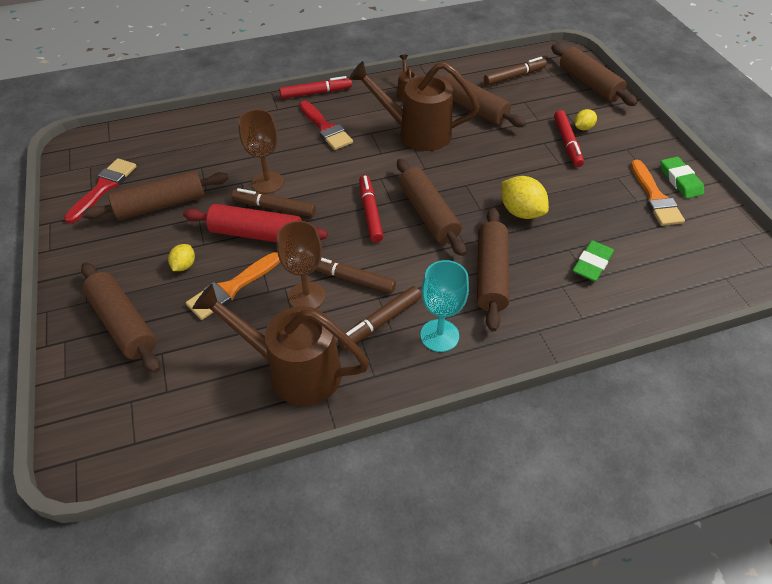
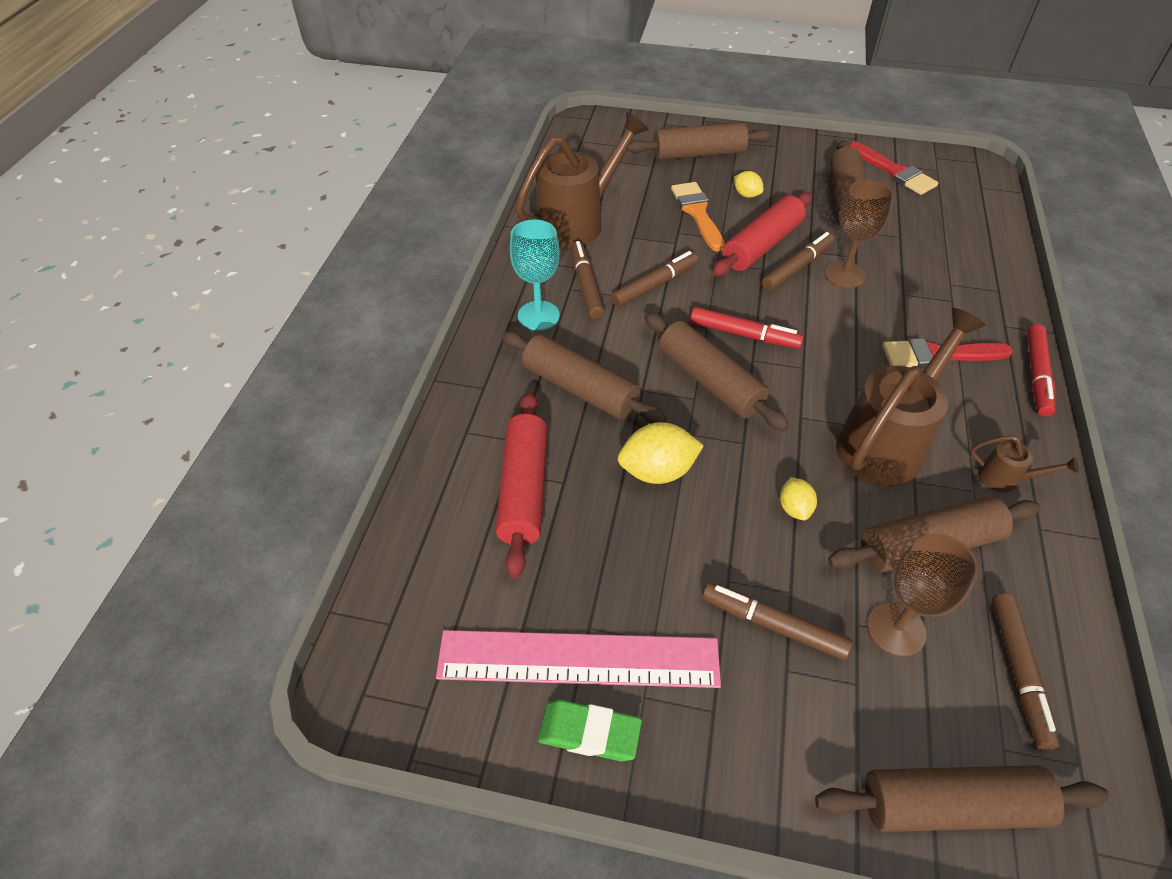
camera: 120 degrees right, 0 degrees up
brown goblet [277,221,326,309] -> brown goblet moved to [867,533,978,657]
brown rolling pin [397,159,466,256] -> brown rolling pin turned 45 degrees clockwise [644,312,789,431]
red marker [554,110,584,167] -> brown marker [702,582,853,660]
green eraser [573,240,614,282] -> red rolling pin [496,392,548,578]
yellow lemon [574,109,597,130] -> yellow lemon moved to [780,477,817,520]
orange brush [631,160,685,226] -> pink ruler [436,630,721,688]

